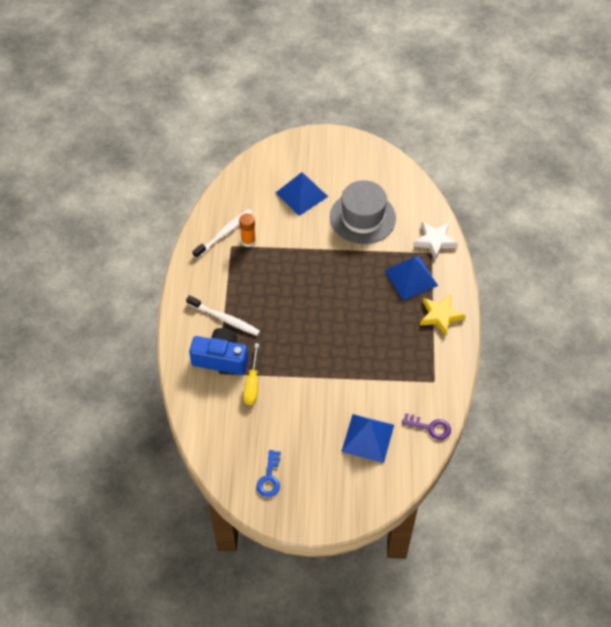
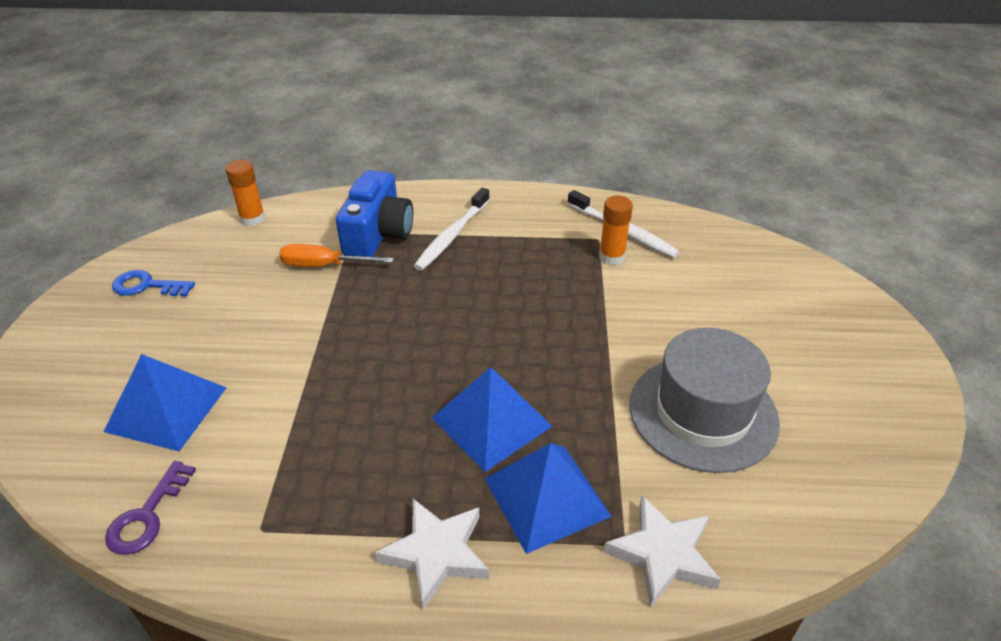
camera: 90 degrees right, 15 degrees down
yellow screwdriver [243,343,259,405] -> orange screwdriver [279,244,394,267]
blue pyramid [276,172,328,216] -> blue pyramid moved to [432,367,552,472]
yellow star [420,294,466,336] -> white star [375,499,489,609]
none -> orange glue stick [225,160,265,226]

